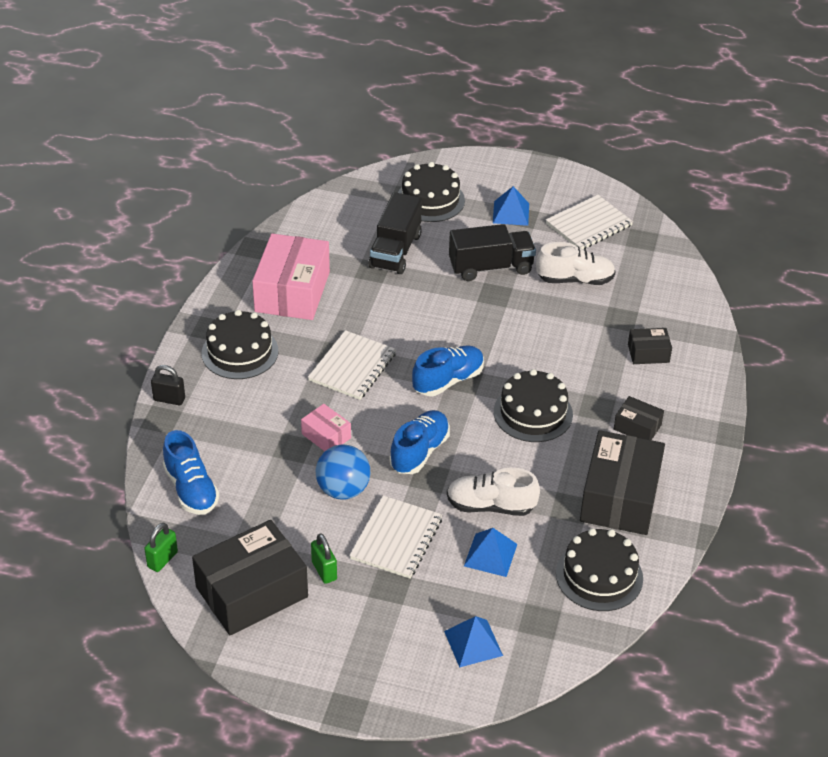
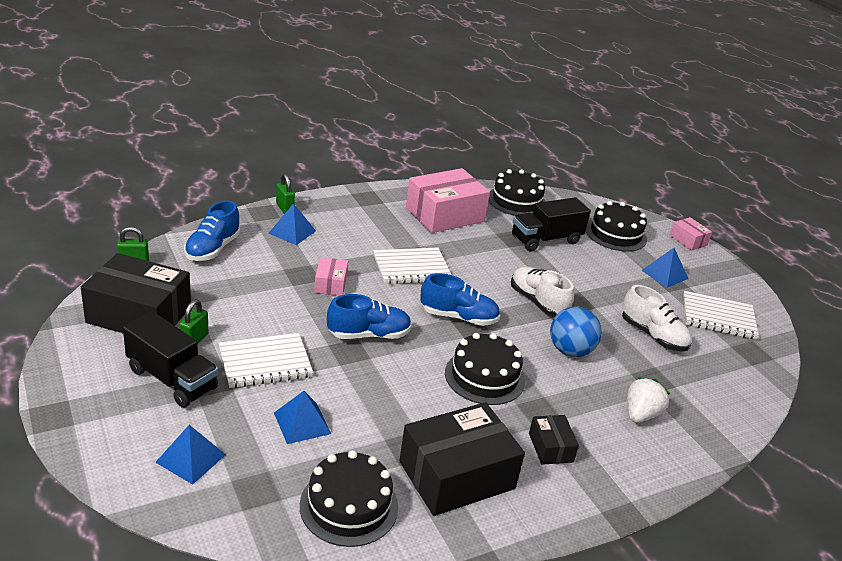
camera: 45 degrees right, 10 degrees down
black padlock [151,365,185,405] -> green padlock [276,174,295,214]
black cake [202,310,278,379] -> black cake moved to [489,169,546,216]
blue ball [316,444,370,500] -> blue ball moved to [550,306,602,357]
white shoe [447,468,540,516] -> white shoe moved to [511,266,574,317]
black truck [449,224,536,281] -> black truck moved to [123,311,218,408]
black box [628,328,672,364] -> white strawberry [627,377,670,423]
none -> blue pyramid [268,203,316,245]
none -> pink box [669,217,712,251]

